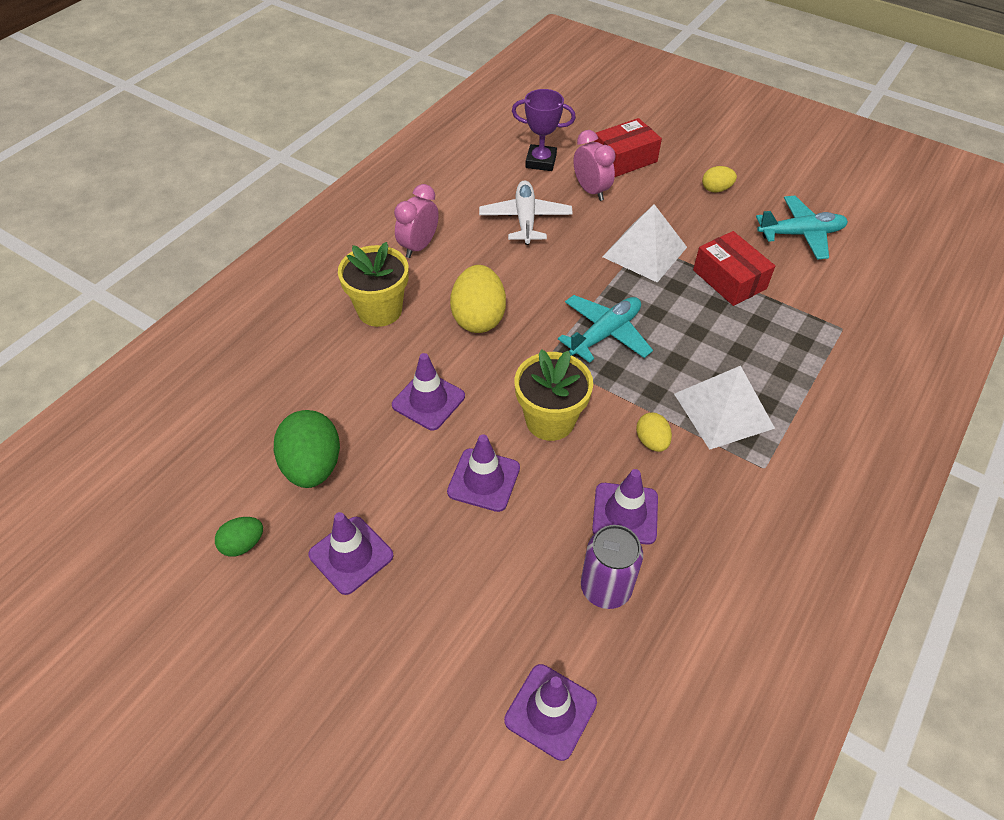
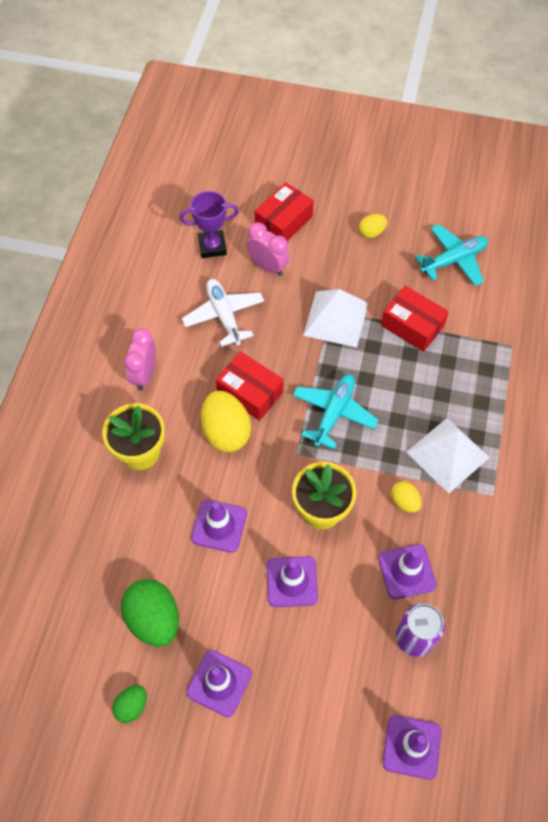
camera: 20 degrees left, 10 degrees up
none -> red box [216,351,284,421]

